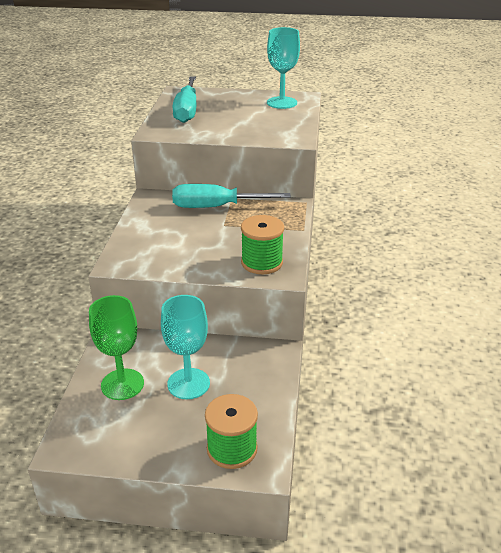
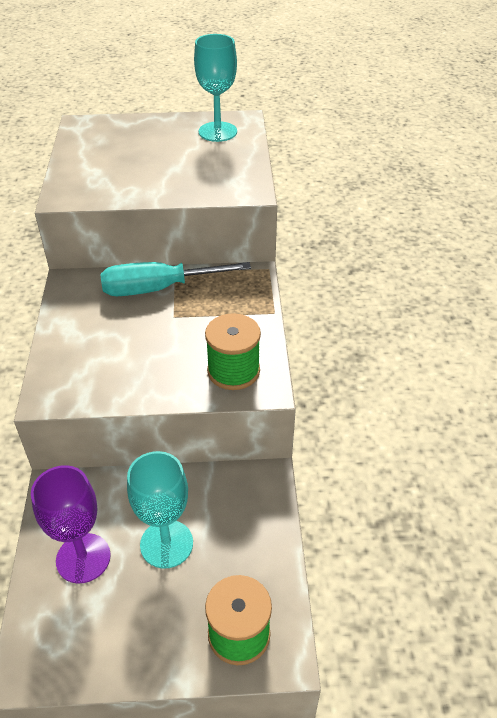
camera: 10 degrees left, 10 degrees up
green goblet [89,295,144,400] -> purple goblet [31,465,111,584]
turquoise screwdriver [172,76,197,123] -> none

